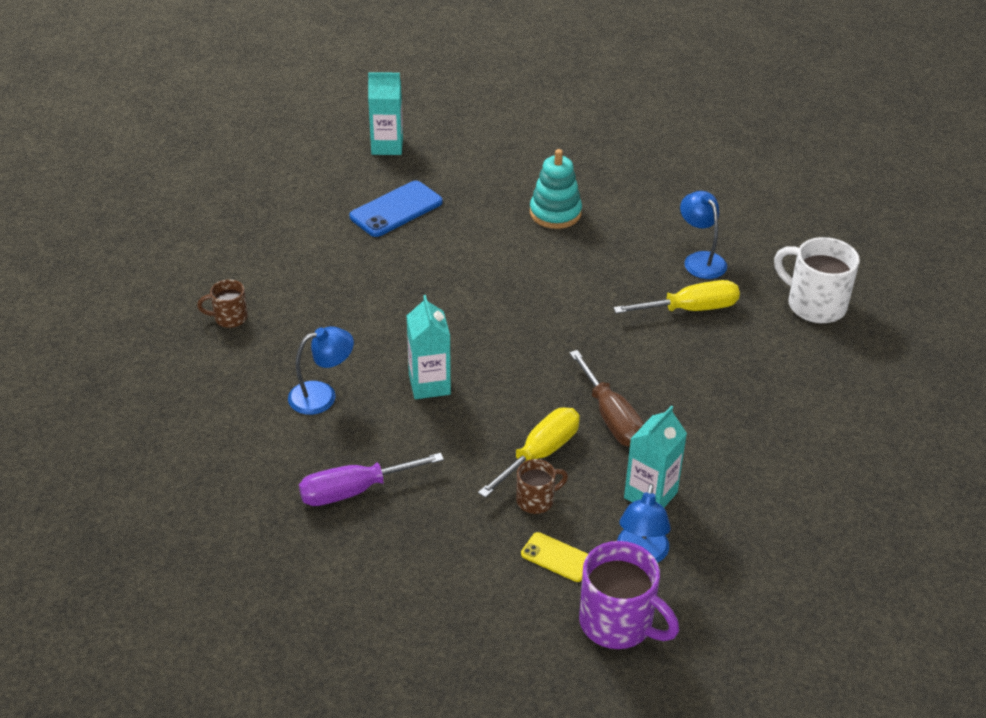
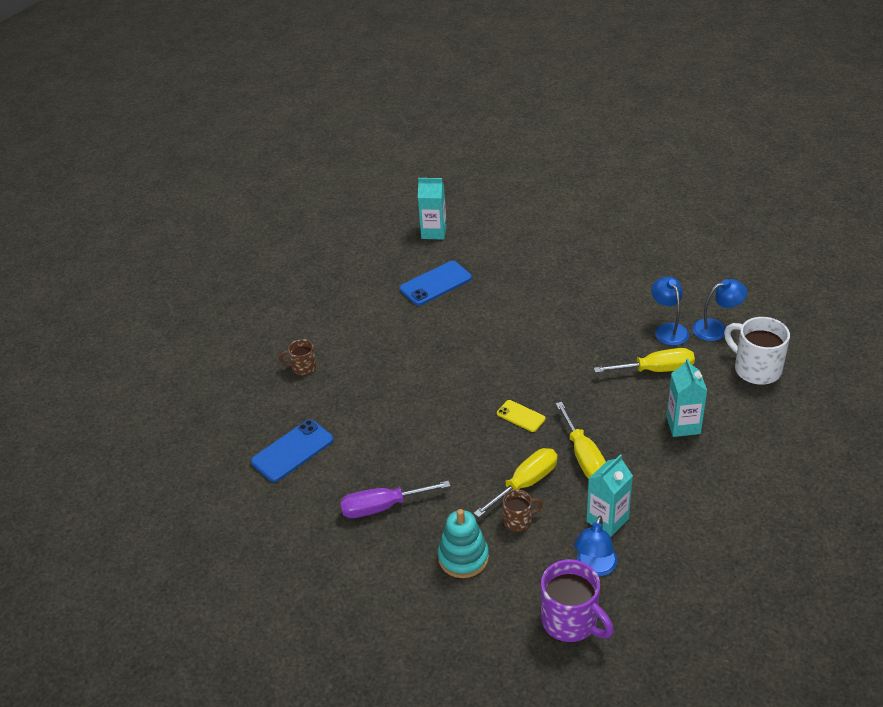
camera: 10 degrees right, 0 degrees up
blue lamp [288,326,354,415] -> blue lamp moved to [692,279,747,341]
turquoise carton [407,295,451,399] -> turquoise carton moved to [666,358,707,437]
yellow phone [521,532,588,582] -> yellow phone moved to [497,400,546,432]
turquoise stacking toy [530,149,582,229] -> turquoise stacking toy moved to [438,509,489,578]
brown screwdriver [569,350,644,447] -> yellow screwdriver [555,402,606,479]
none -> blue phone [251,420,333,482]

